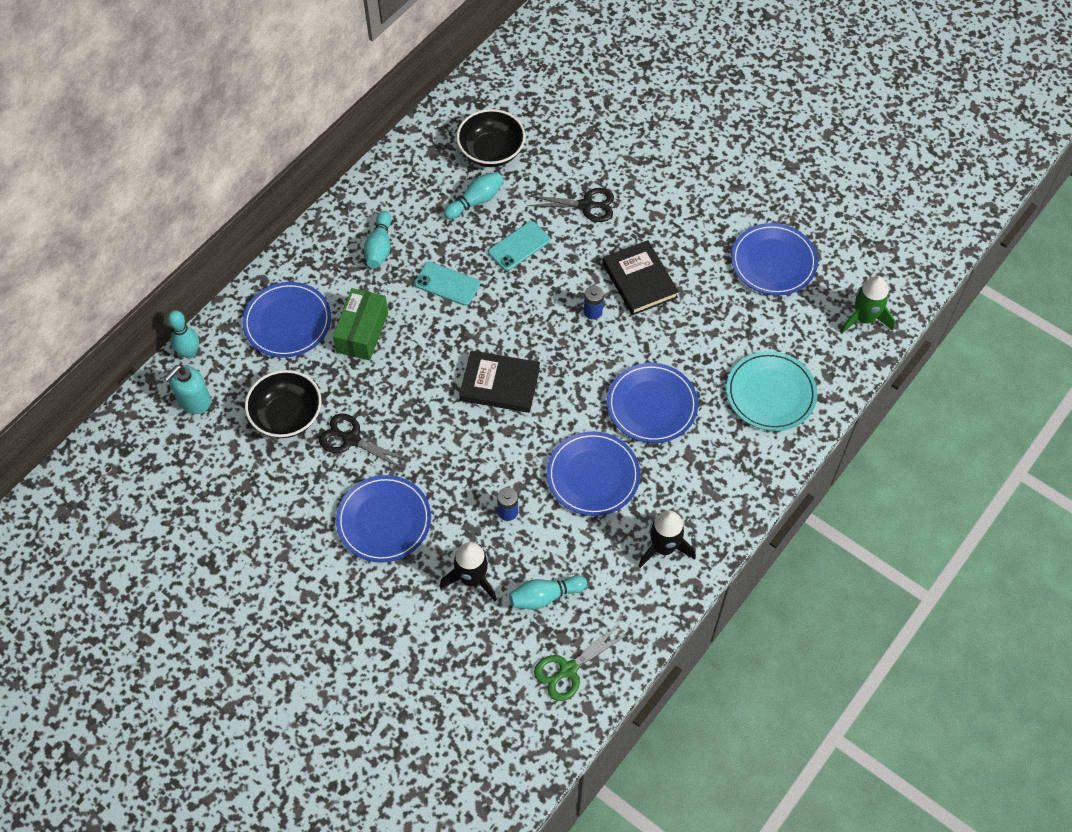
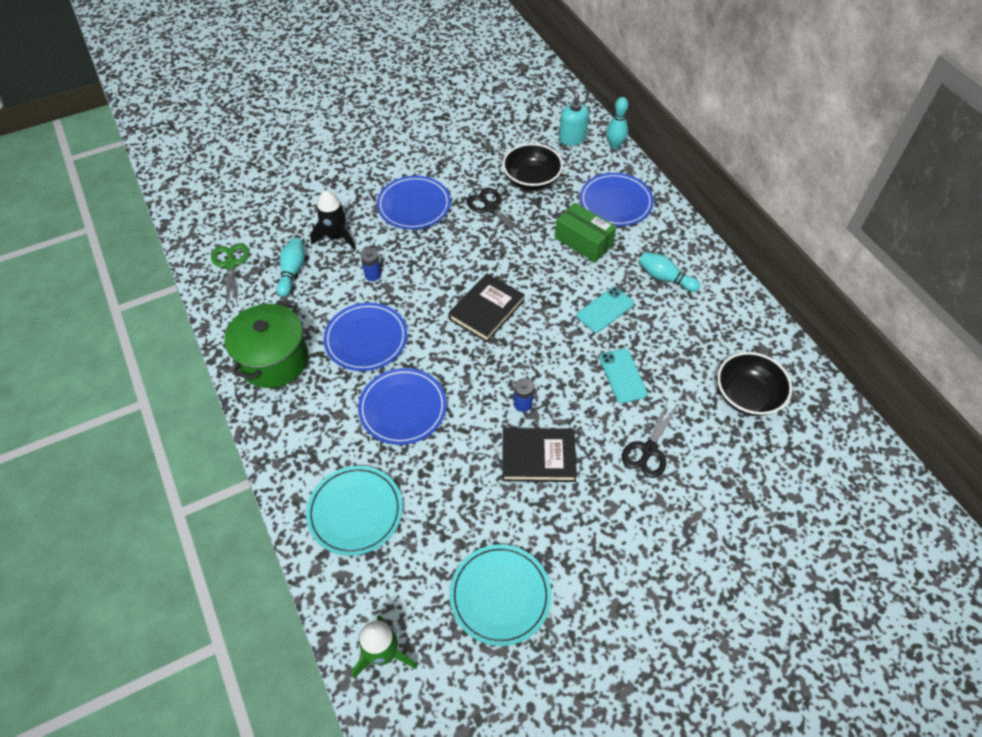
camera: 115 degrees right, 5 degrees down
black scissors [319,413,411,470] -> black scissors turned 90 degrees counterclockwise [467,188,528,239]
turquoise bowling pin [444,172,504,219] -> none
black rocket [639,510,696,568] -> green pot [225,301,308,388]
blue plate [731,223,818,295] -> turquoise plate [449,544,552,646]

